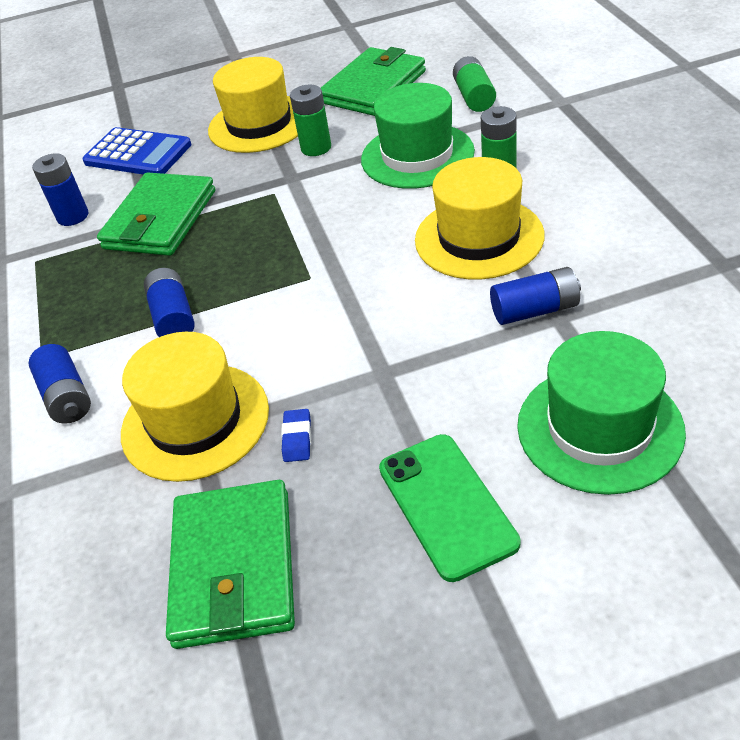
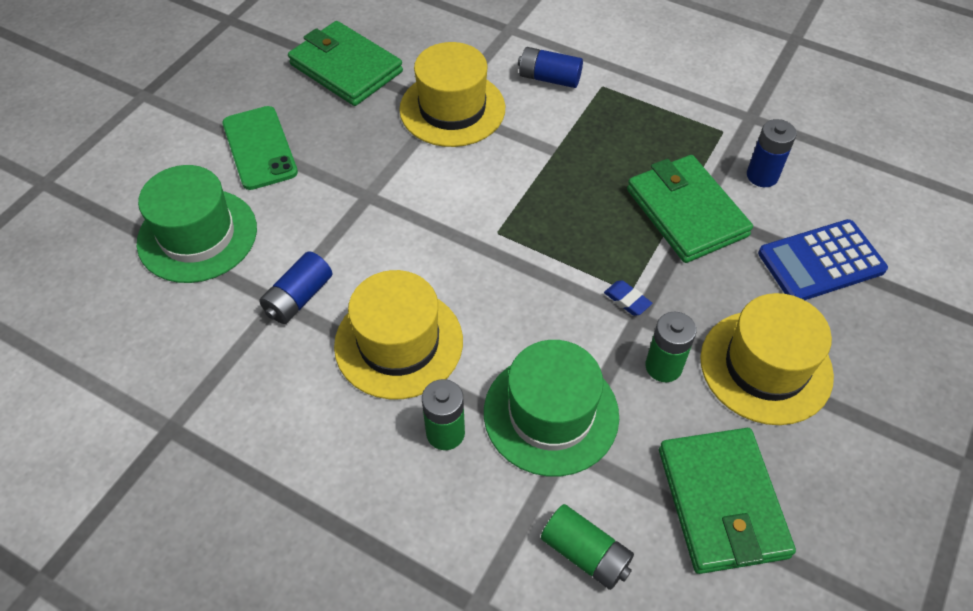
camera: 130 degrees right, 10 degrees up
blue battery [144,268,195,337] -> none
blue eraser [281,409,311,462] -> blue eraser moved to [604,280,652,316]
green phone [379,434,521,582] -> green phone turned 45 degrees clockwise [222,106,298,190]

